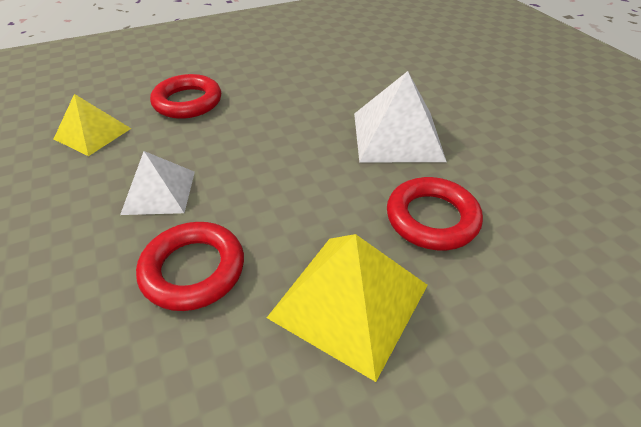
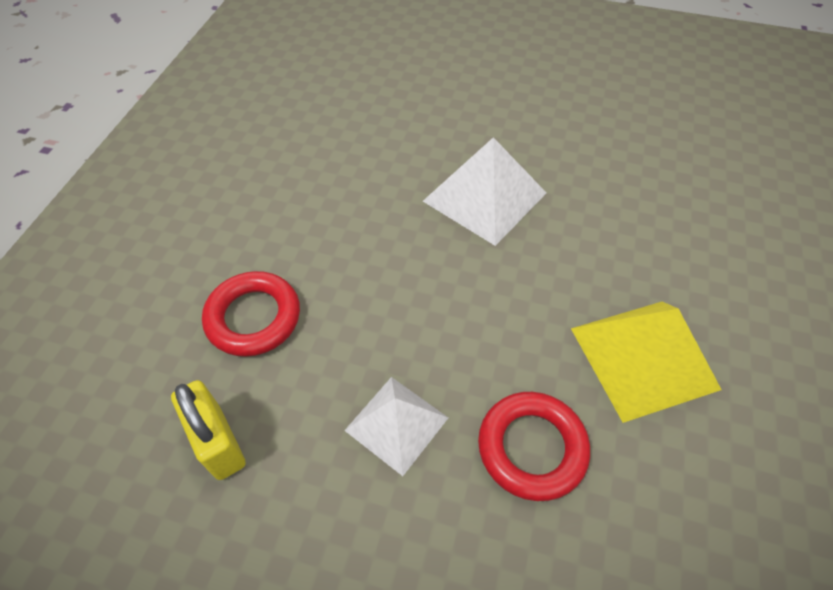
camera: 50 degrees left, 10 degrees up
yellow pyramid [54,94,131,156] -> yellow padlock [171,380,246,480]
red ring [387,177,483,250] -> none

